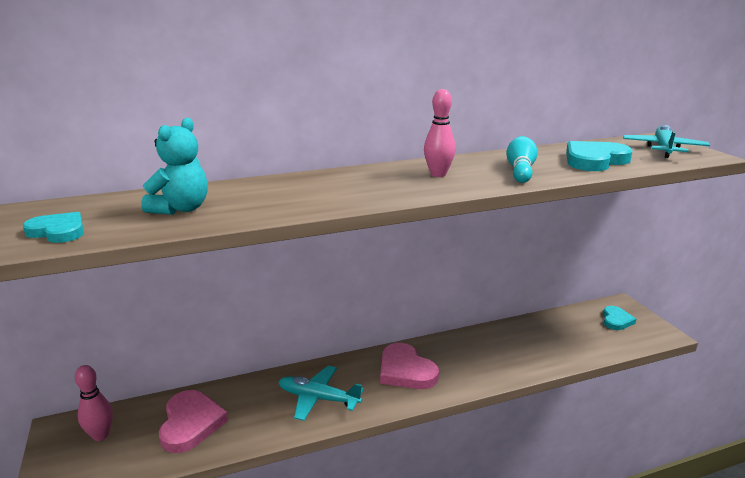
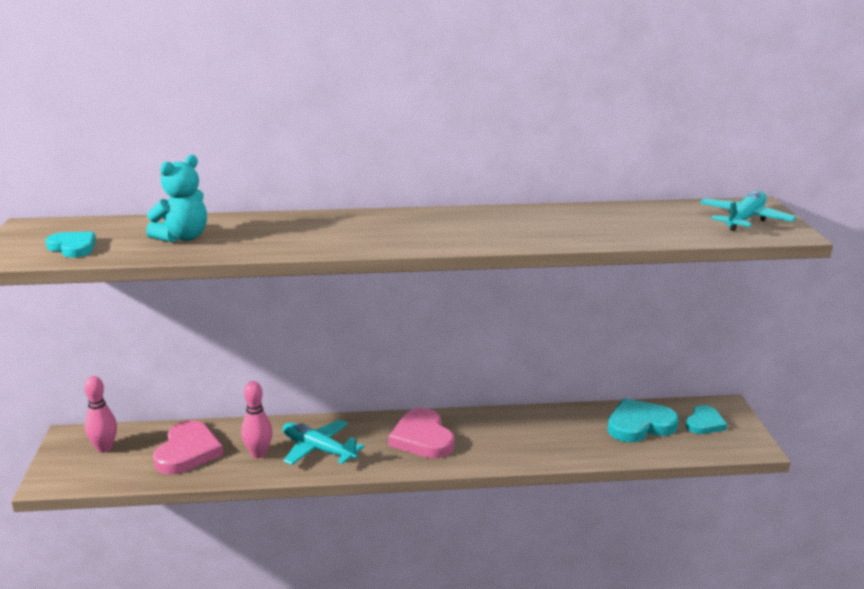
camera: 15 degrees right, 0 degrees up
pink bowling pin [424,89,456,177] -> pink bowling pin moved to [241,381,273,458]
turquoise bowling pin [506,136,538,183] -> none
turquoise heart [566,141,632,171] -> turquoise heart moved to [608,398,679,443]

